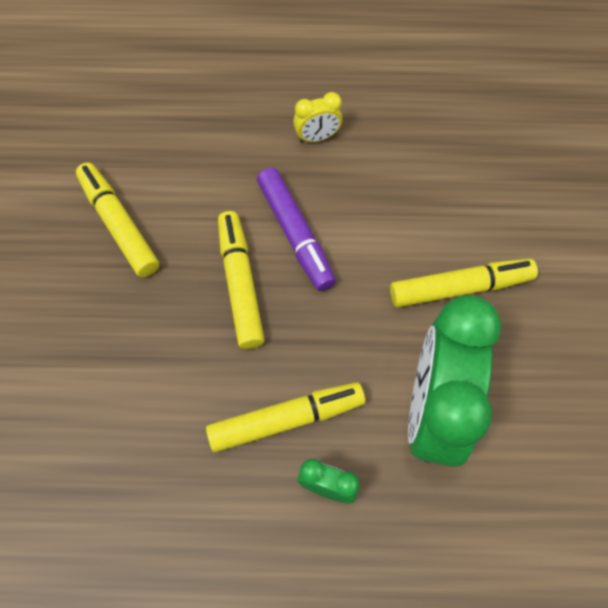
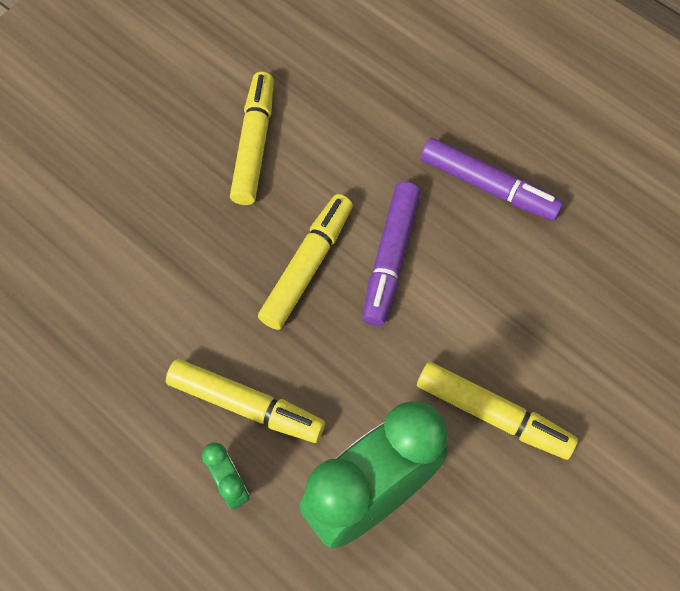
camera: 40 degrees right, 0 degrees up
yellow clock [293,92,342,143] -> purple marker [420,138,564,221]

